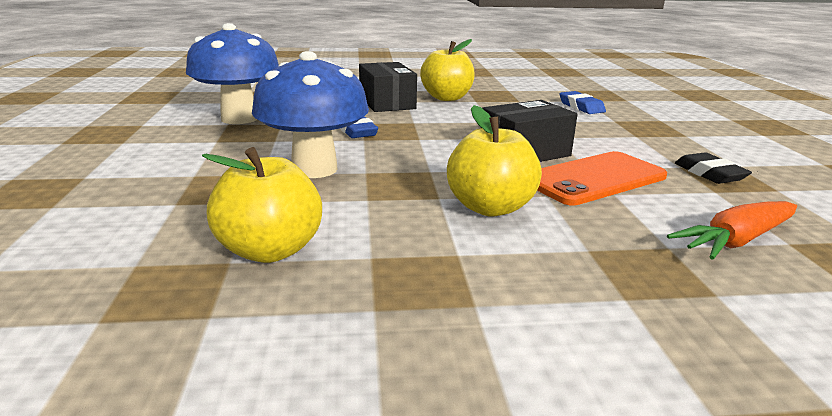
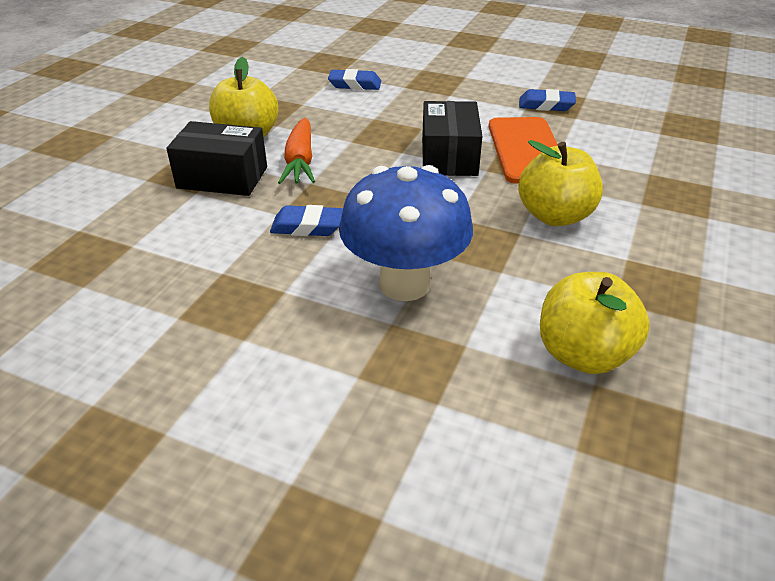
camera: 60 degrees left, 15 degrees up
blue mushroom [186,23,279,124] -> none
orange carrot [667,201,797,260] -> orange carrot moved to [278,118,315,184]
black eraser [675,152,752,184] -> blue eraser [519,89,576,111]

